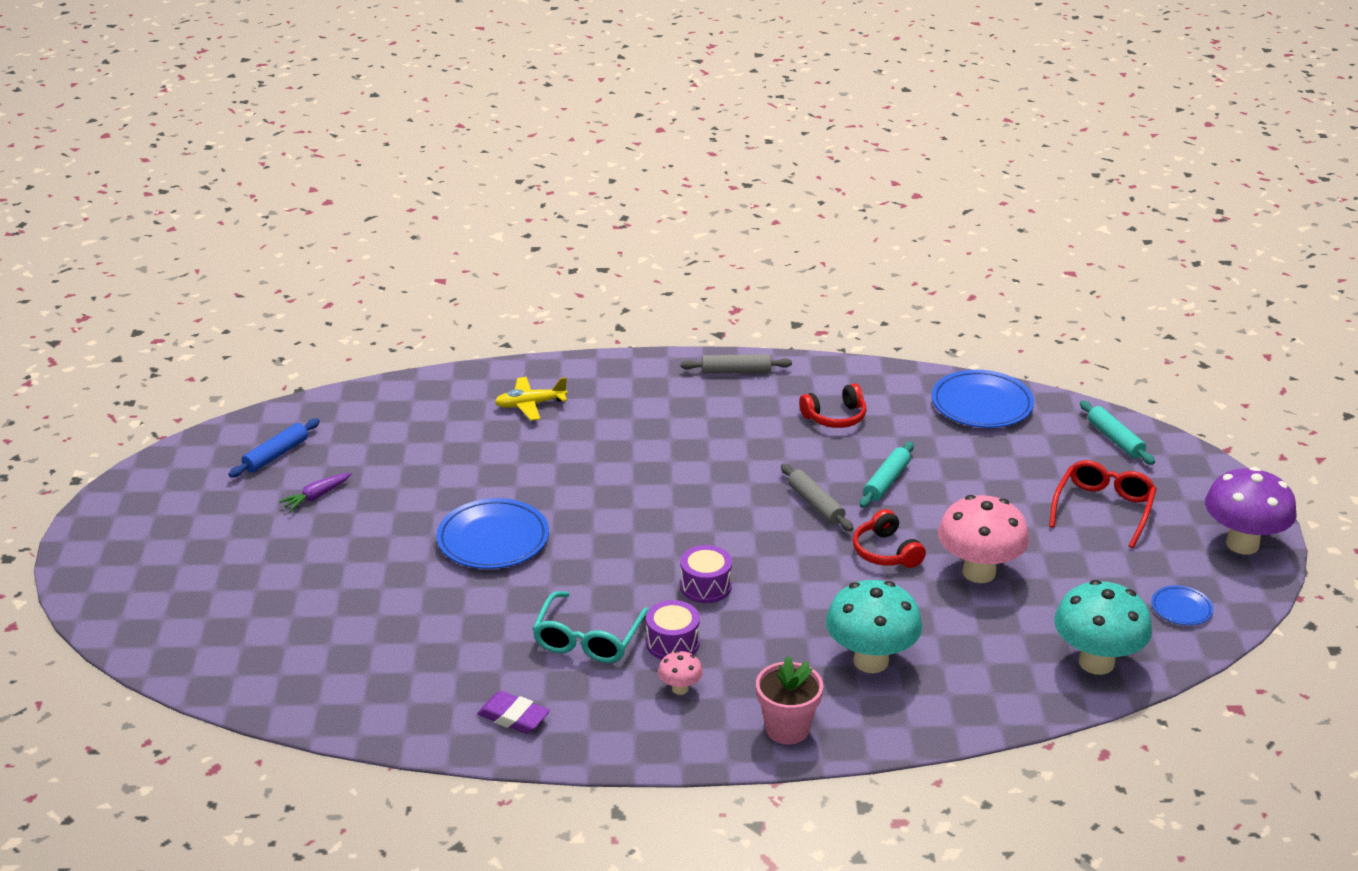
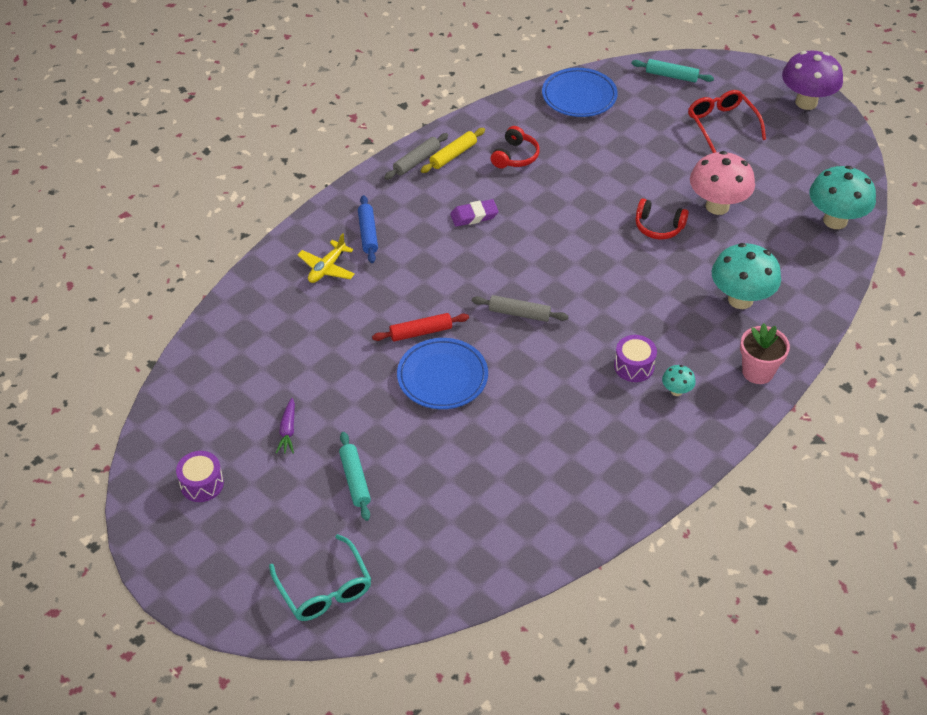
camera: 45 degrees left, 15 degrees up
blue rolling pin [229,418,320,478] -> blue rolling pin moved to [358,195,378,263]
purple eraser [477,691,550,734] -> purple eraser moved to [450,199,499,227]
turquoise glasses [532,591,649,663] -> turquoise glasses moved to [269,534,372,621]
pink mushroom [658,651,703,695] -> turquoise mushroom [662,365,696,396]
purple drum [680,545,732,603] -> purple drum moved to [176,451,224,502]
grey rolling pin [781,464,853,531] -> grey rolling pin moved to [472,295,569,322]
turquoise rolling pin [860,442,914,508] -> turquoise rolling pin moved to [339,432,371,521]
blue plate [1151,585,1213,625] -> none
none -> red rolling pin [372,313,469,342]
none -> yellow rolling pin [421,128,485,173]

